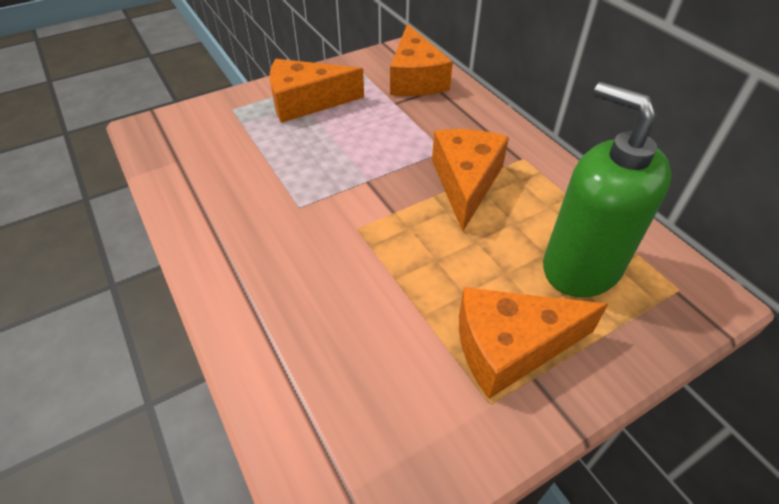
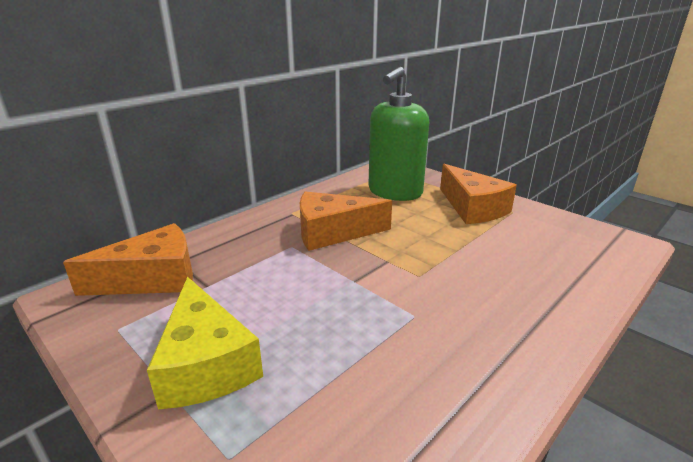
camera: 105 degrees left, 20 degrees down
orange cheese [270,59,364,123] -> yellow cheese [147,277,263,409]

